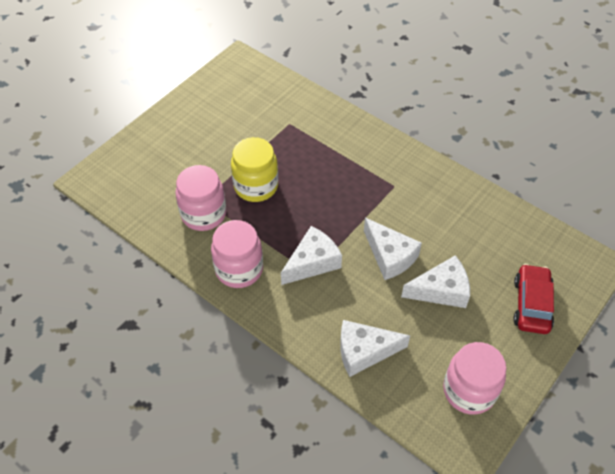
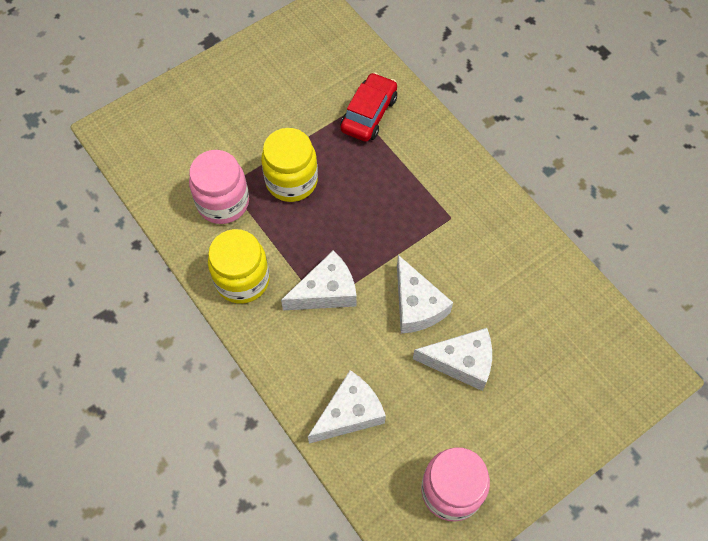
camera: 15 degrees right, 10 degrees up
pink jar [211,220,263,288] -> yellow jar [208,229,270,304]
white cheese [340,320,410,377] -> white cheese turned 135 degrees clockwise [308,370,386,444]
red car [513,264,554,334] -> red car moved to [341,72,397,142]

